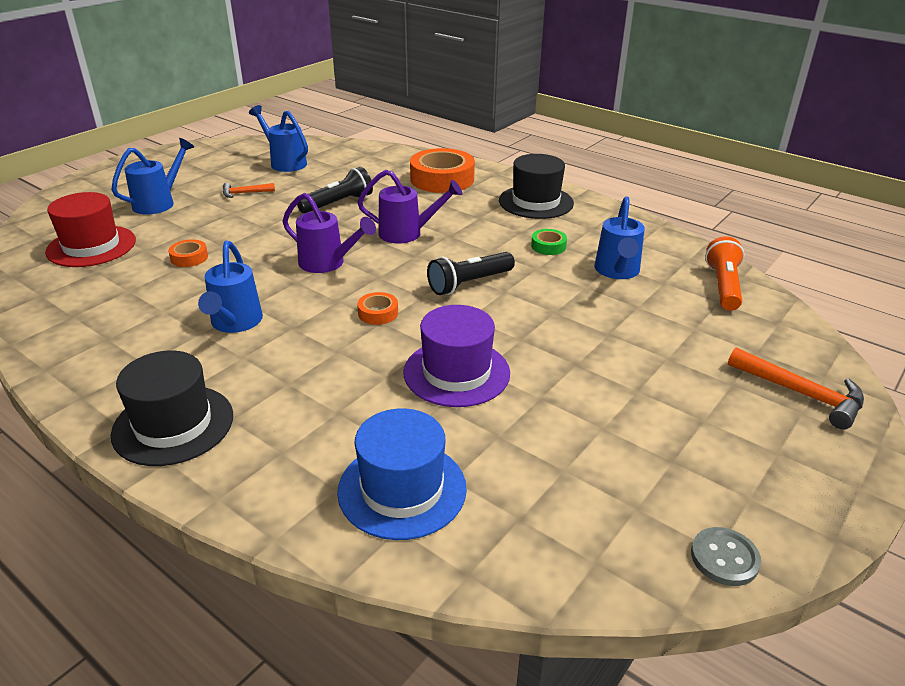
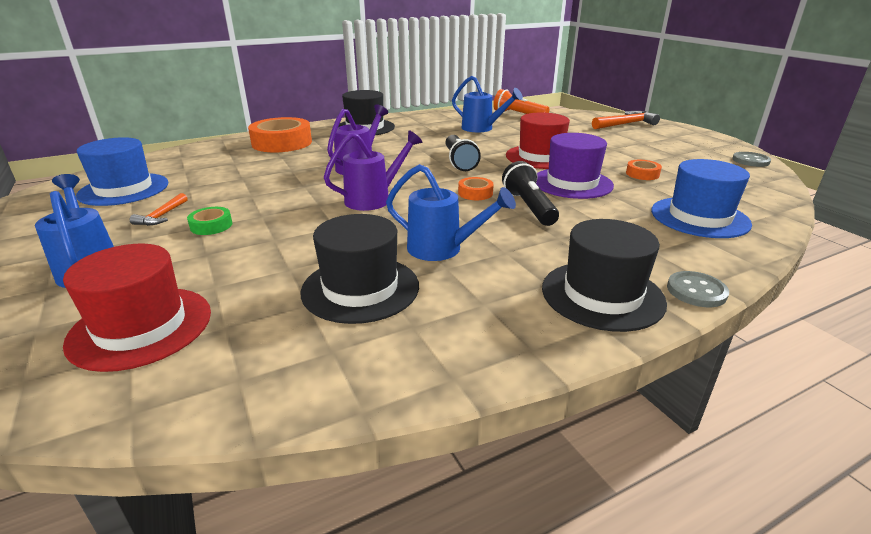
camera: 65 degrees left, 5 degrees down
orange tape [168,239,208,267] -> orange tape moved to [626,160,662,180]
blue watering can [249,105,308,172] -> blue hat [76,137,168,206]
black flashlight [297,167,373,214] -> black flashlight moved to [502,161,559,226]
green tape [531,229,567,255] -> green tape moved to [187,207,232,235]
none -> black hat [301,214,419,324]
none -> red hat [506,112,570,169]
none -> grey button [667,271,729,307]

